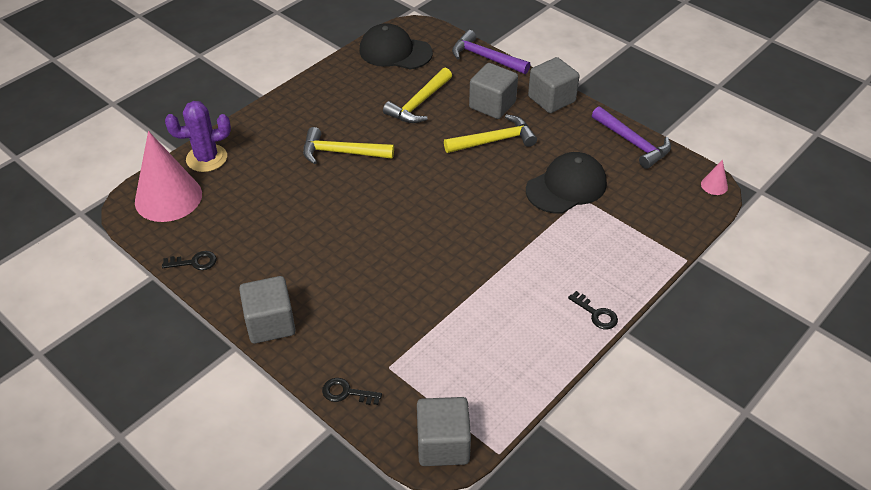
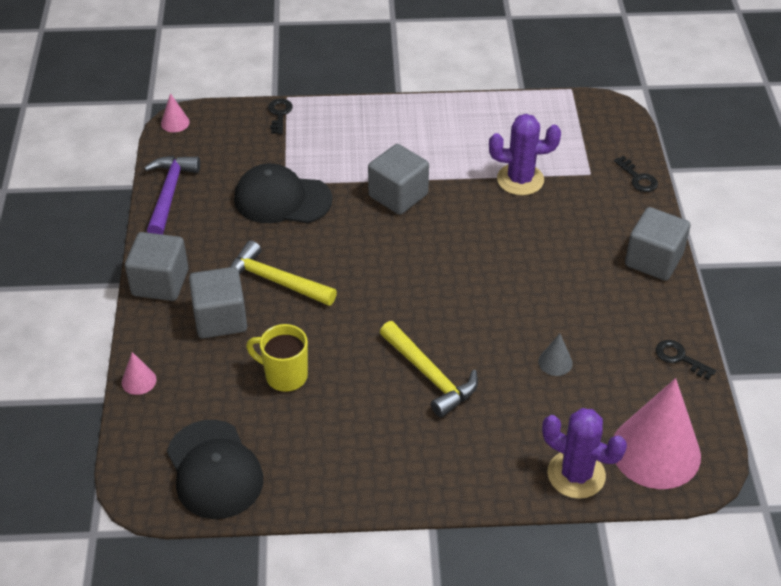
camera: 135 degrees left, 0 degrees up
yellow hammer [383,68,452,123] -> yellow mug [246,324,308,392]
grey cube [417,397,471,466] -> grey cube moved to [368,144,429,215]
purple hammer [452,30,530,74] -> pink cone [122,352,156,395]
black key [568,291,618,329] -> black key moved to [268,99,293,134]
none -> purple cactus [489,114,561,195]
none -> grey cone [538,334,573,376]

